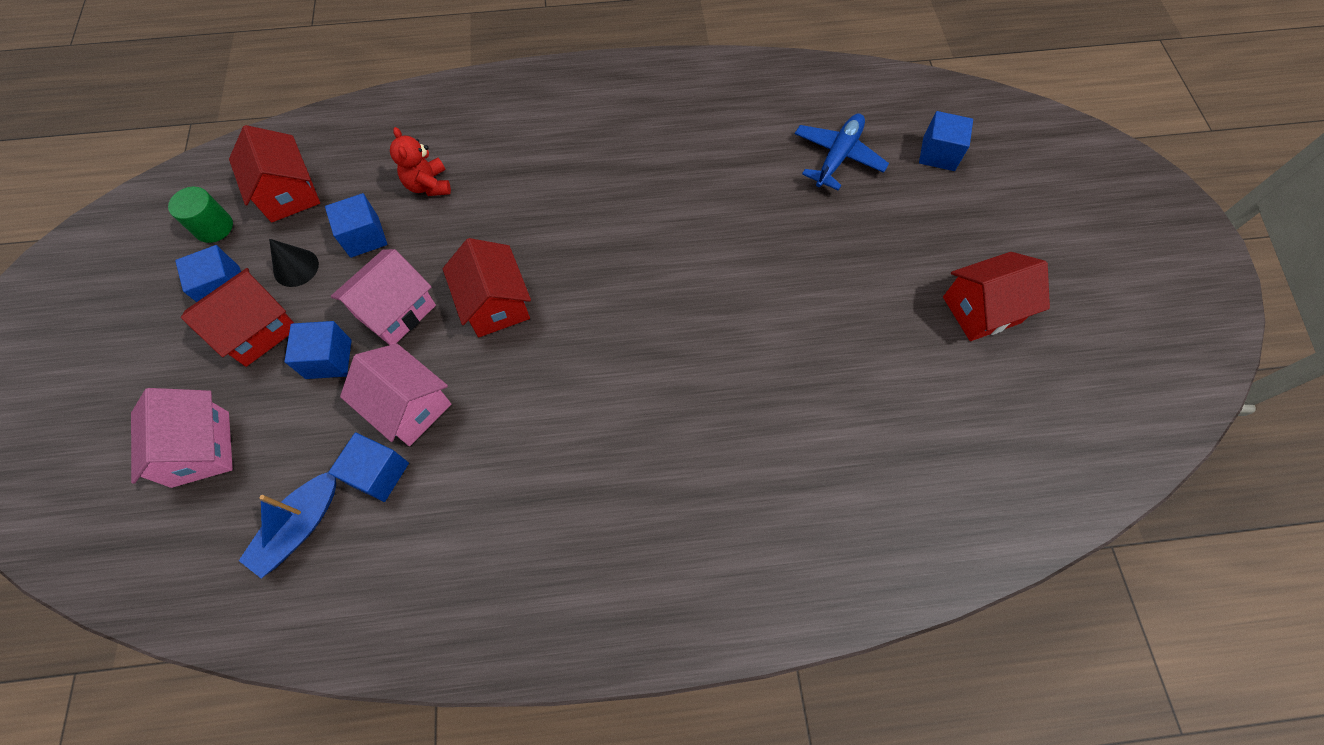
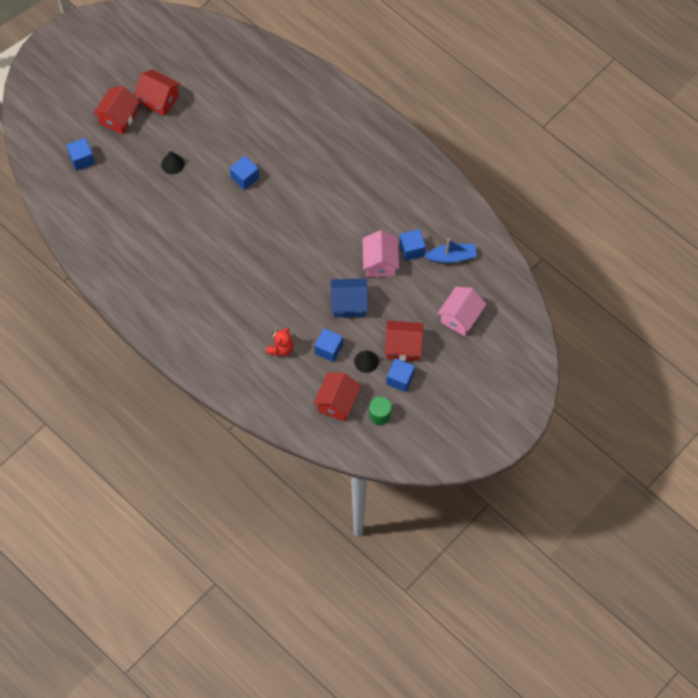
camera: 130 degrees left, 0 degrees up
blue cube [284,321,352,379] -> blue cube moved to [230,155,259,190]
pink house [331,249,436,345] -> blue house [331,279,368,317]
red house [443,238,531,337] -> red house moved to [93,86,140,134]
blue plane [795,113,889,191] -> none
none -> black cone [161,151,184,174]

